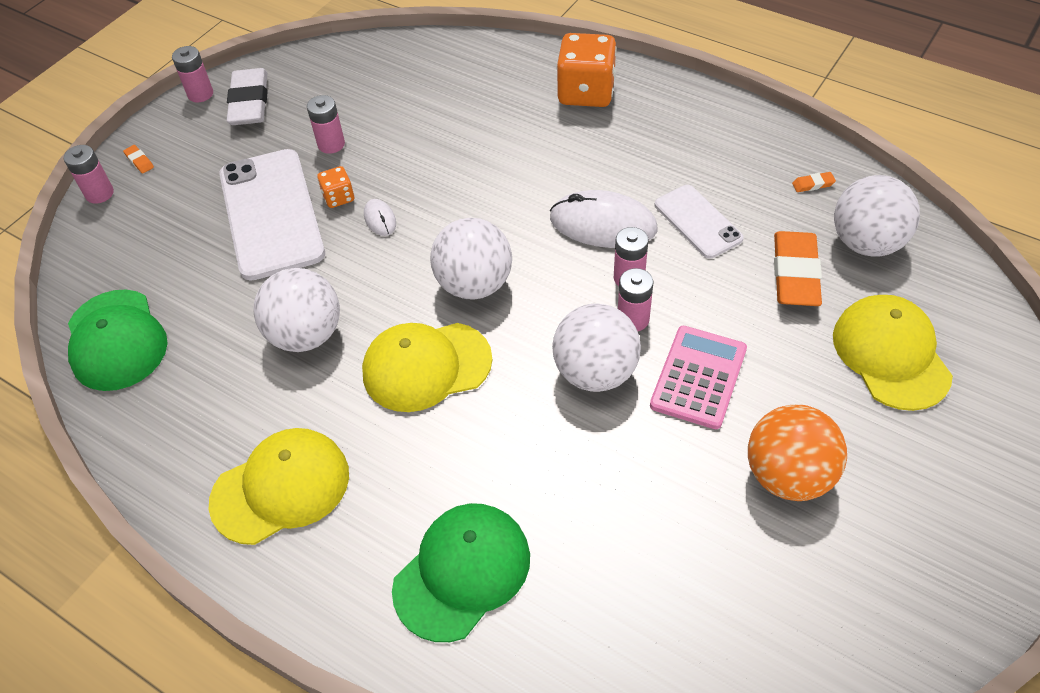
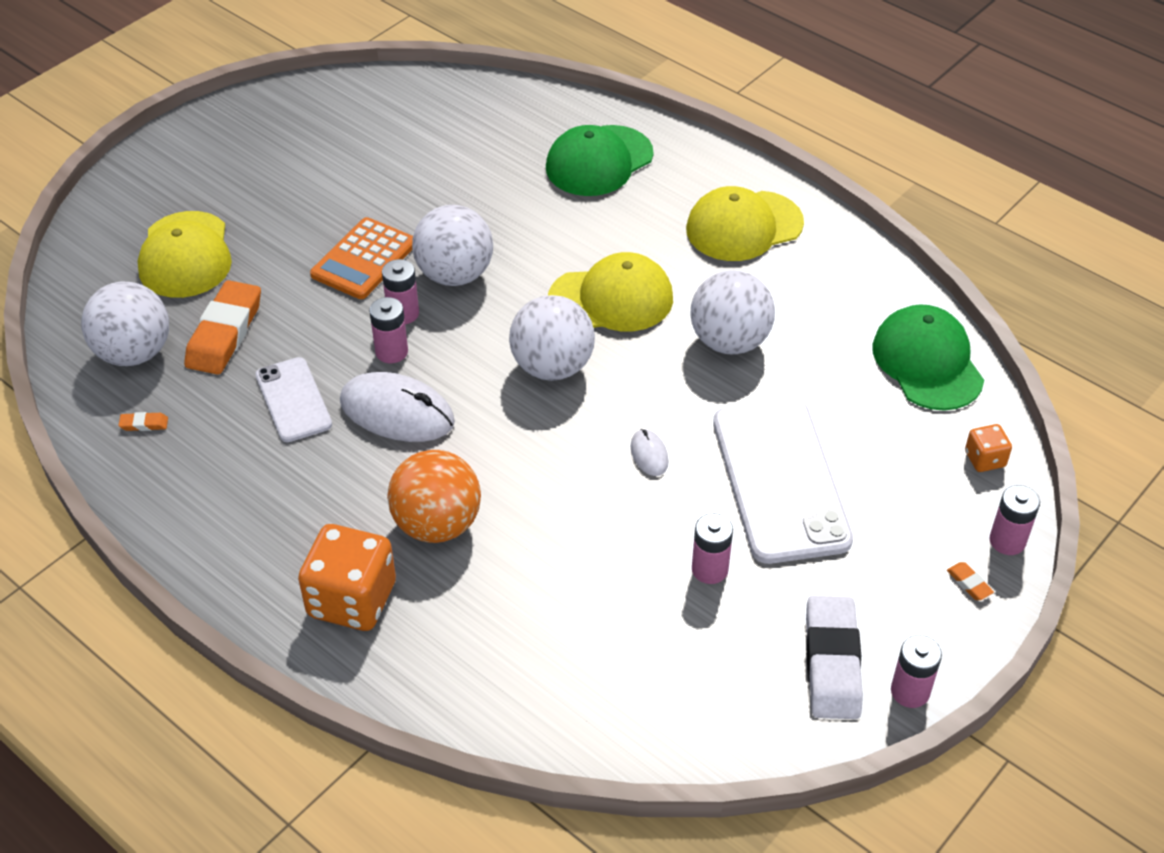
camera: 175 degrees left, 5 degrees down
orange dice [317,166,354,208] -> orange dice moved to [965,424,1012,472]
pink calculator [650,326,747,429] -> orange calculator [310,217,413,299]
orange ball [748,405,847,501] -> orange ball moved to [387,450,481,543]

